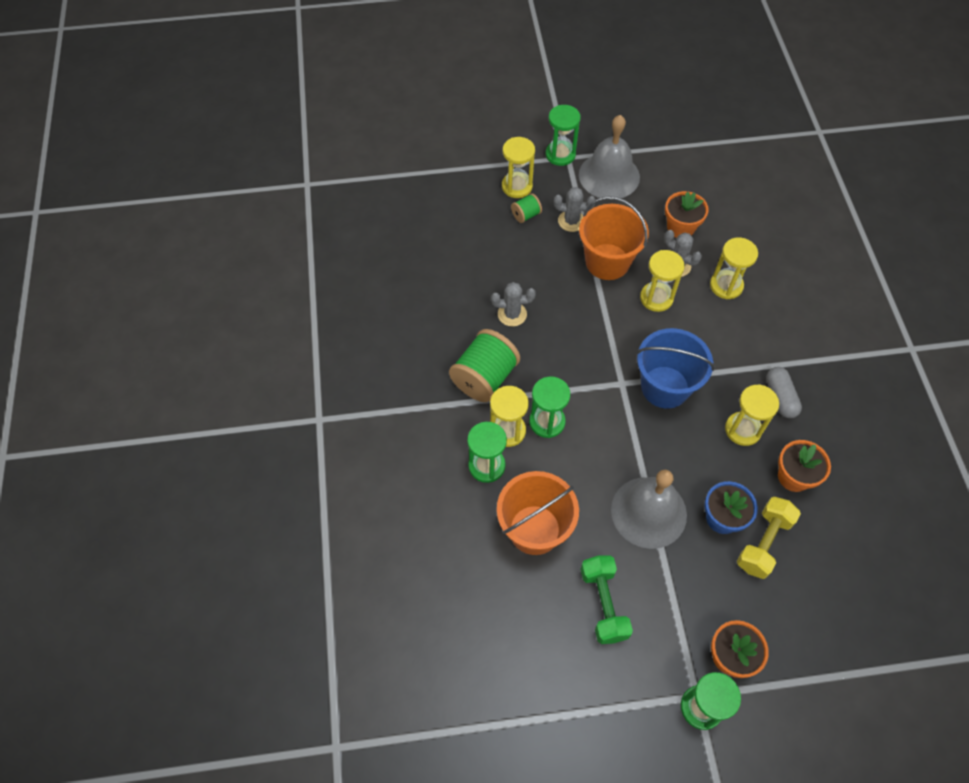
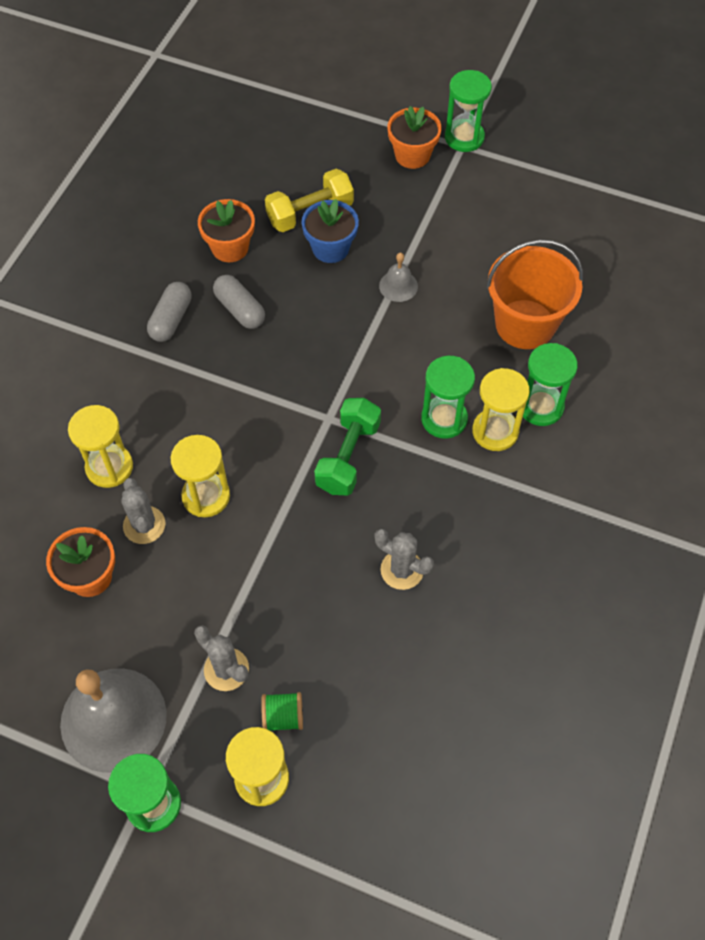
camera: 150 degrees left, 0 degrees up
green spool [449,329,520,402] -> none
orange bucket [579,196,649,280] -> none
green dumbbell [580,555,633,644] -> green dumbbell moved to [314,398,381,496]
grey bell [611,470,687,549] -> grey bell [379,253,418,302], size x0.45
blue bucket [636,328,715,409] -> none
yellow hourglass [725,384,779,446] -> grey capsule [213,275,265,329]

